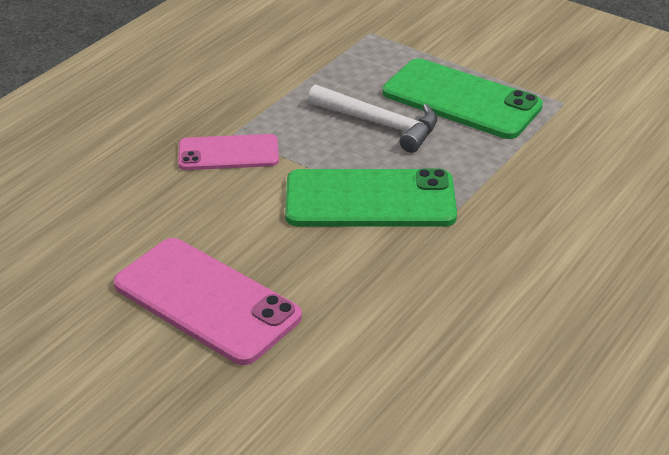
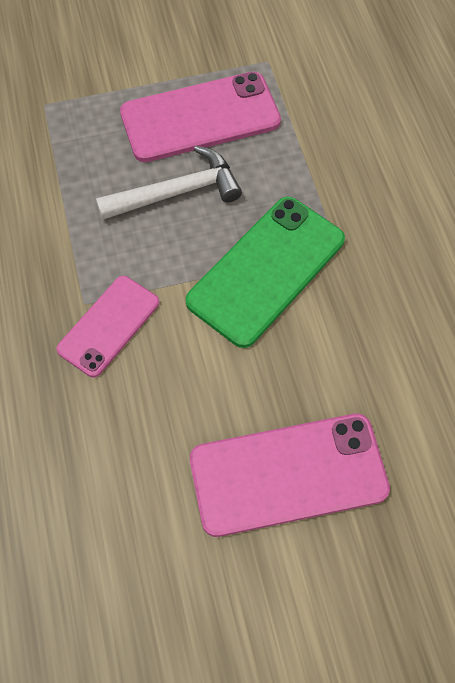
camera: 50 degrees left, 25 degrees up
green phone [382,58,543,139] -> pink phone [120,72,281,162]

